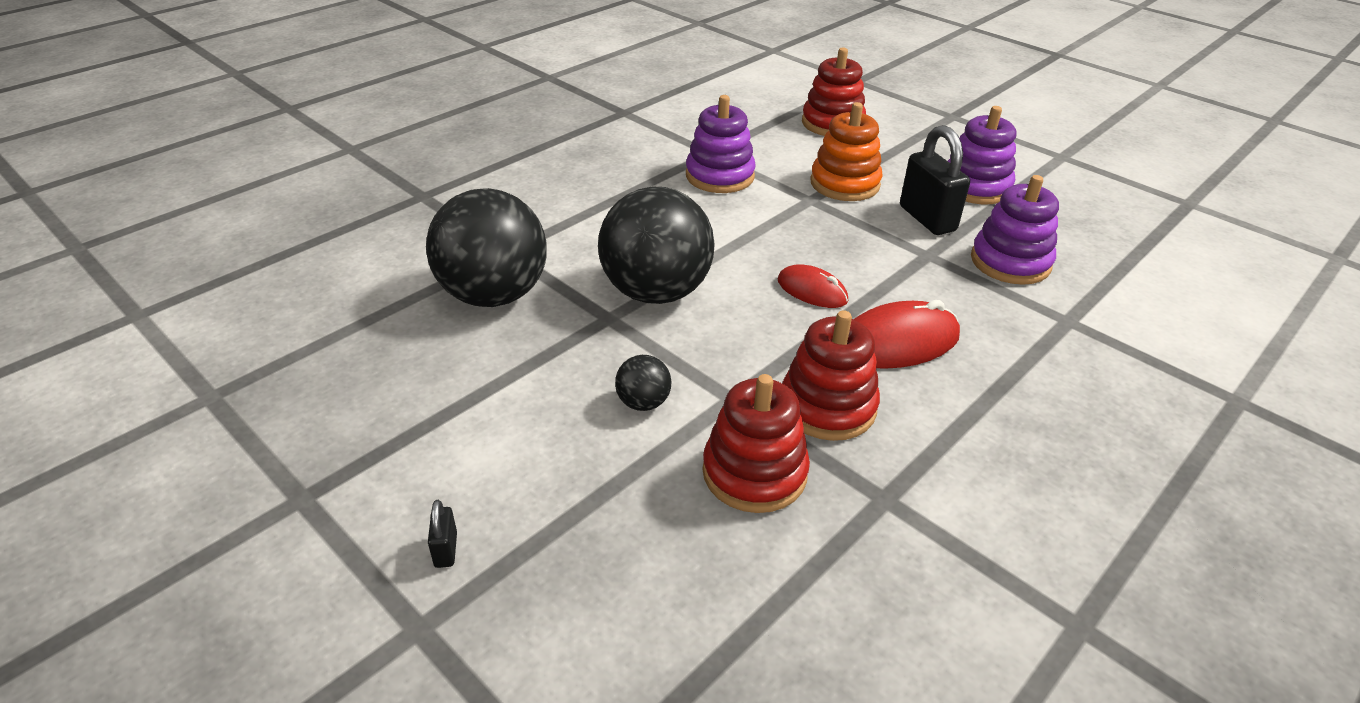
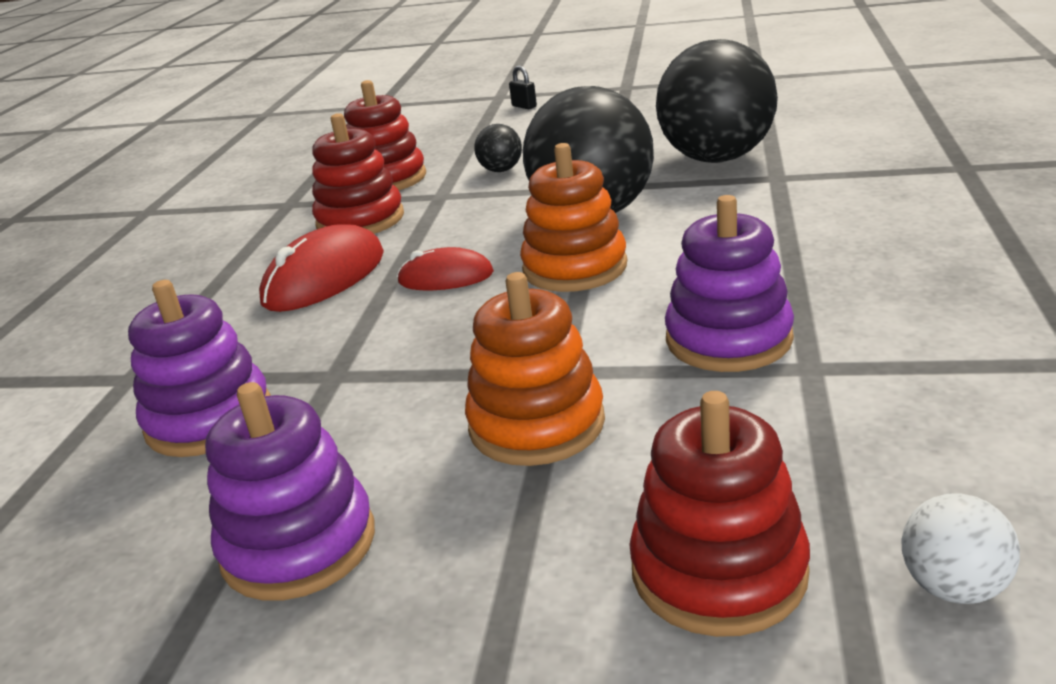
camera: 150 degrees right, 10 degrees down
black padlock [900,125,970,235] -> none
none -> orange stacking toy [520,143,627,292]
none -> white ball [901,494,1020,604]

